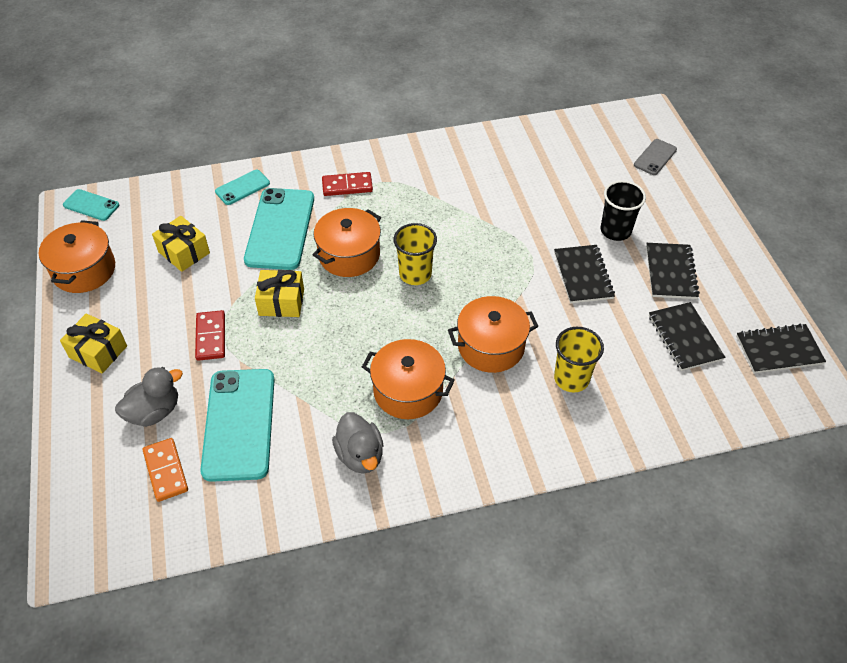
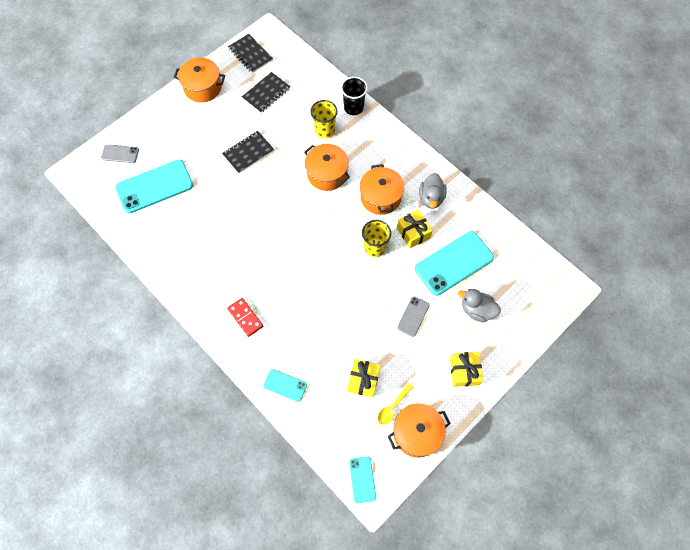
camera: 120 degrees left, 15 degrees up
orange domino [143,438,188,502] -> none
red domino [195,310,225,361] -> grey phone [397,296,430,337]
turquoise phone [244,188,314,270] -> turquoise phone moved to [116,159,193,214]
yellow gift [255,270,304,317] -> yellow gift moved to [397,209,433,248]
orange pot [313,208,381,277] -> orange pot moved to [174,58,225,103]
grey duck [332,412,383,474] -> grey duck turned 150 degrees clockwise [419,173,447,209]
yellow cup [393,223,437,285] -> yellow cup moved to [362,220,391,258]
black cup [601,180,646,241] -> black cup moved to [341,77,368,115]
black notebook [646,243,700,299] -> none
none -> yellow spoon [378,383,413,425]

